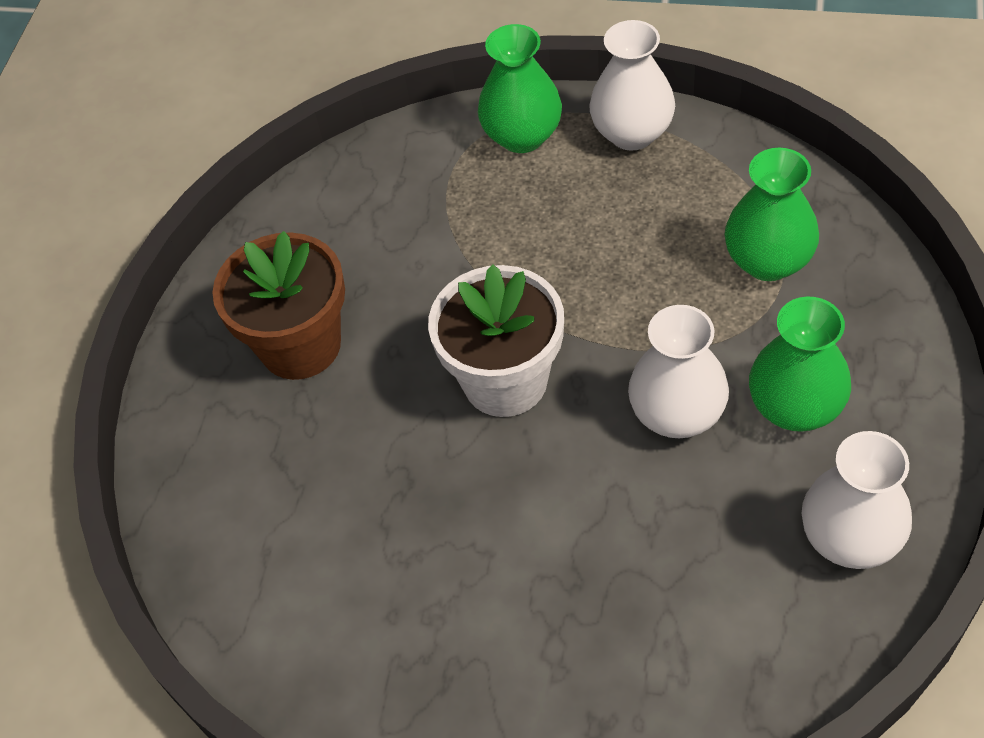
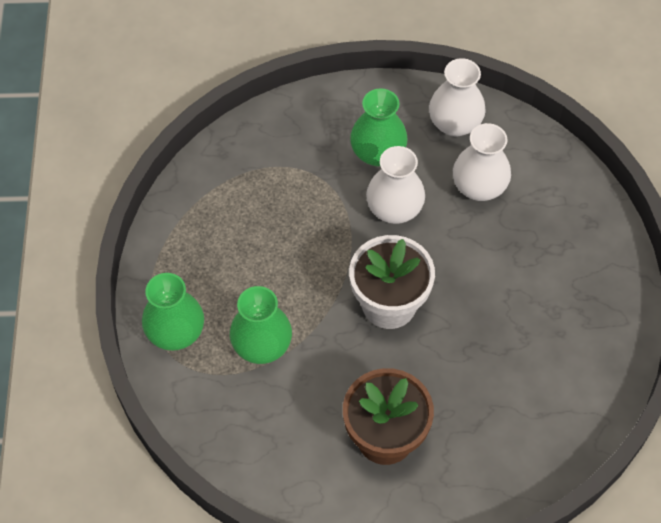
camera: 110 degrees left, 5 degrees up
white vase [589,20,675,151] -> white vase moved to [453,123,511,201]
green vase [725,148,819,281] -> green vase moved to [230,286,292,364]

